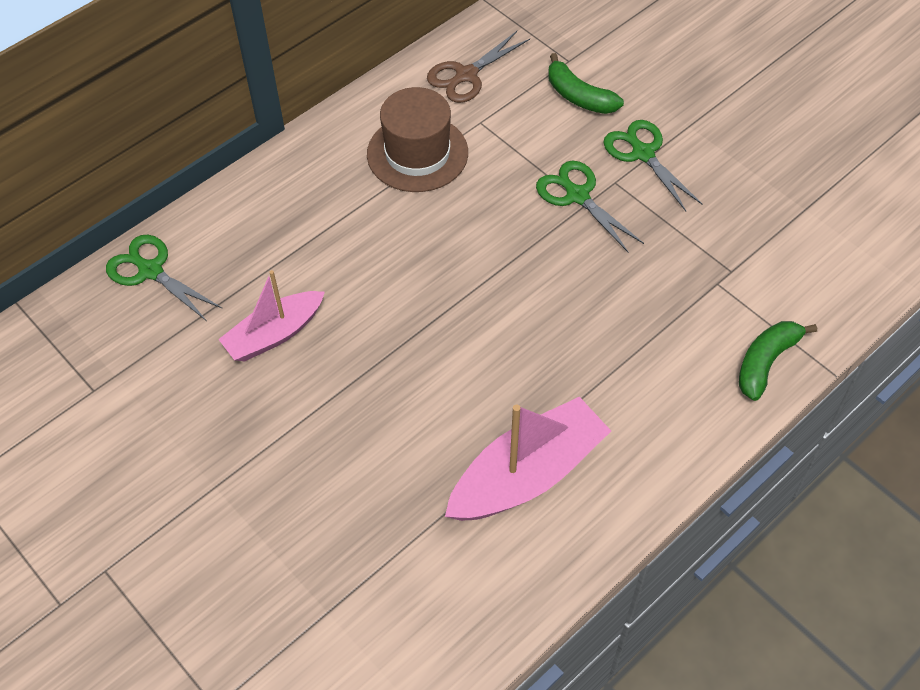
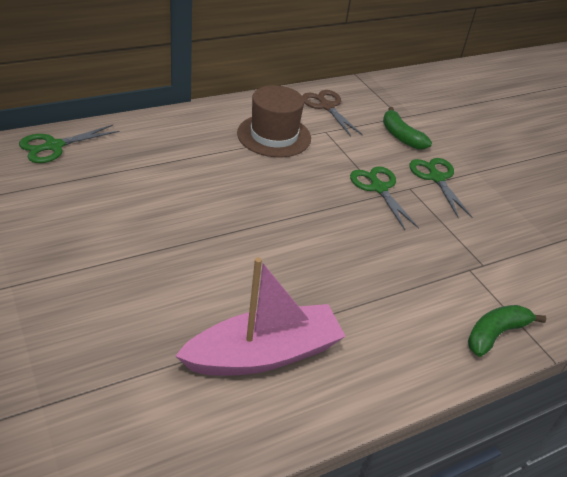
camera: 10 degrees right, 15 degrees down
green scissors [106,235,223,321] -> green scissors turned 90 degrees counterclockwise [19,125,120,163]
pink boat [218,270,325,361] -> none
brown scissors [427,31,530,103] -> brown scissors turned 90 degrees clockwise [302,90,363,137]

